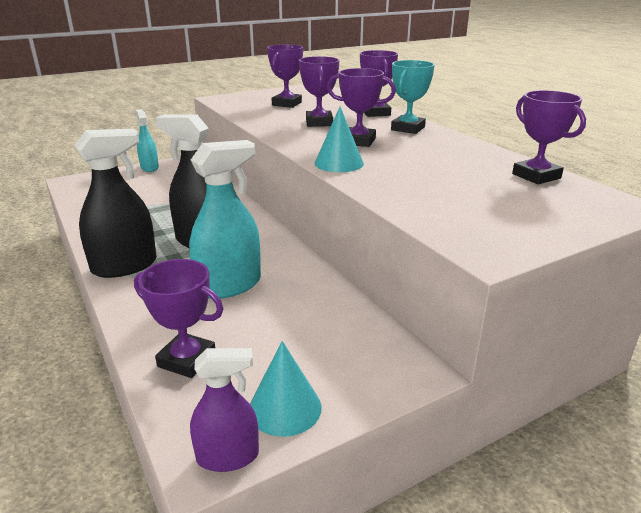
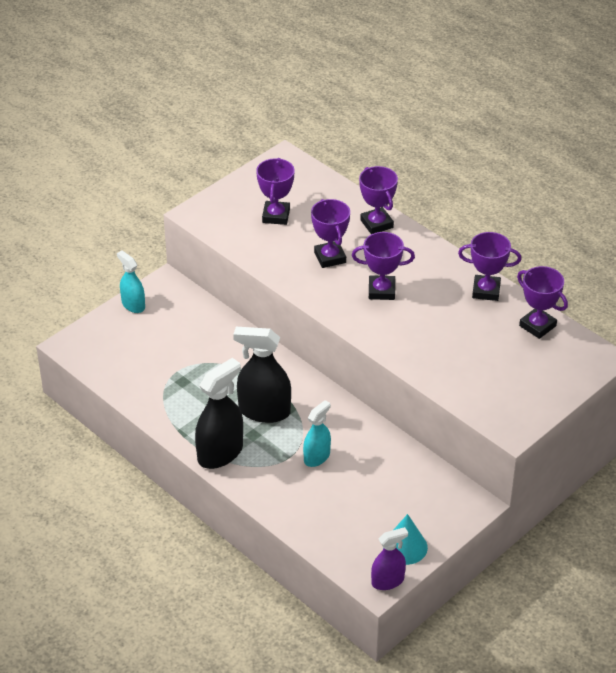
camera: 15 degrees left, 15 degrees up
purple trophy [134,259,223,378] -> purple trophy moved to [458,232,521,301]
turquoise spray bottle [189,140,261,299] -> turquoise spray bottle [303,400,331,467], size x0.60
turquoise cone [315,107,364,172] -> none
turquoise trophy [391,60,435,134] -> none

